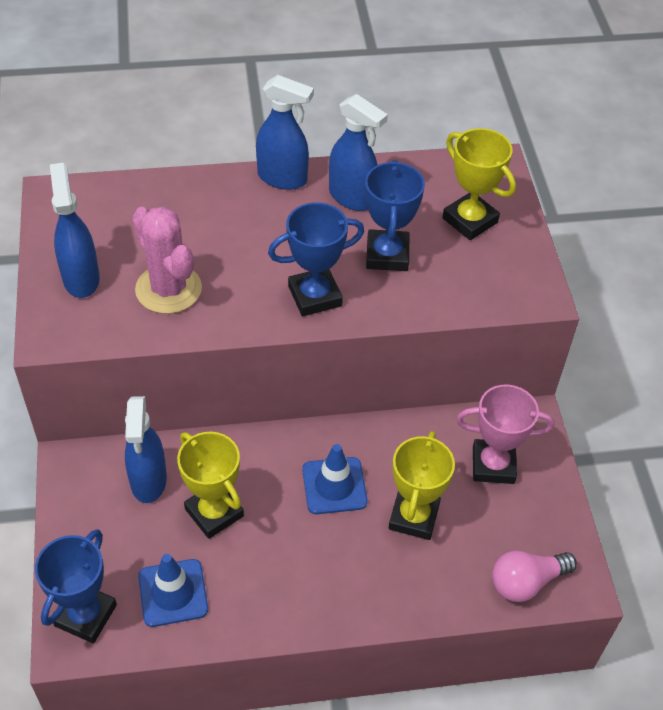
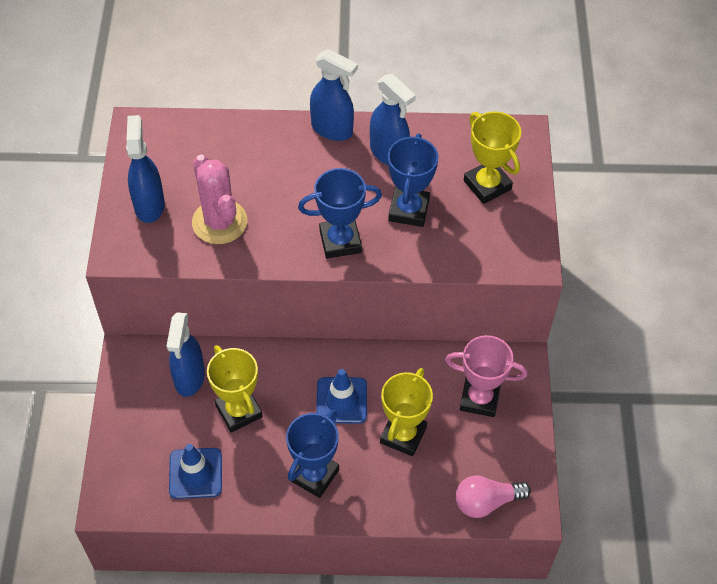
camera: 10 degrees right, 5 degrees up
blue trophy [35,529,117,643] -> blue trophy moved to [286,410,339,498]

